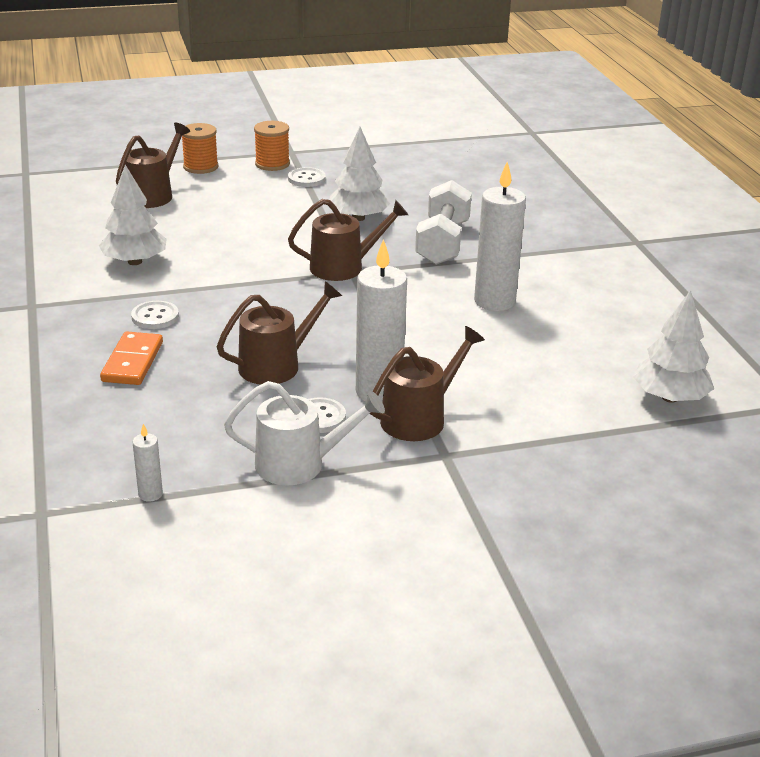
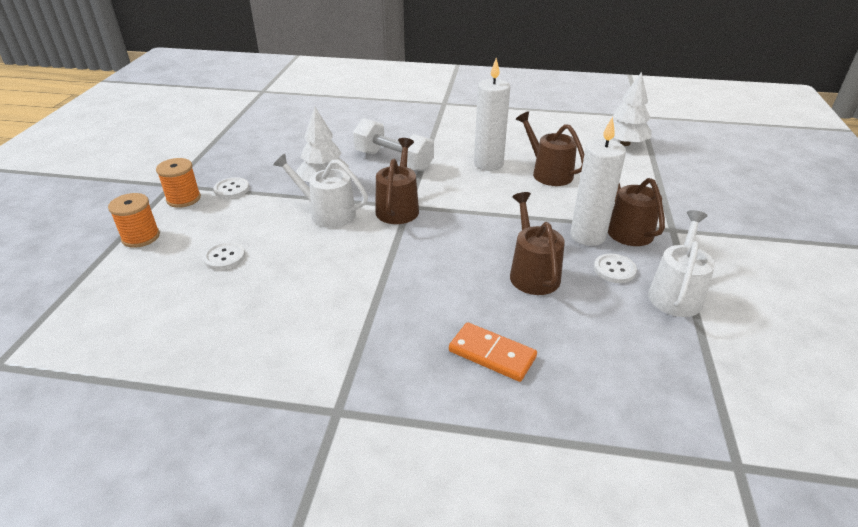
camera: 65 degrees left, 5 degrees up
white tree [99,165,167,265] -> none
brown watering can [116,123,190,208] -> brown watering can moved to [516,111,584,186]
white button [131,301,179,329] -> white button moved to [203,242,245,270]
white candle [133,424,163,502] -> none
none -> white watering can [273,153,368,228]

